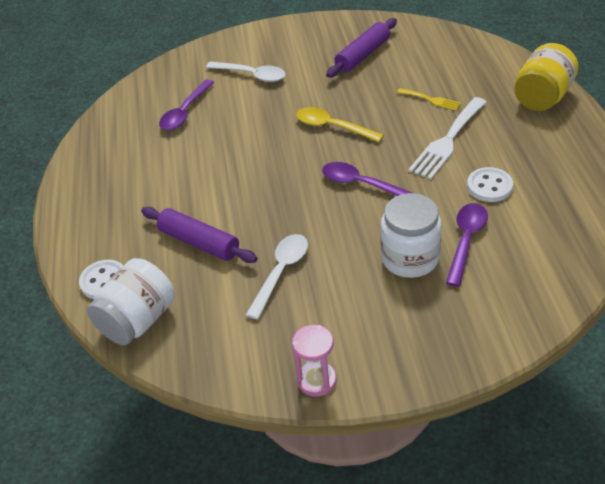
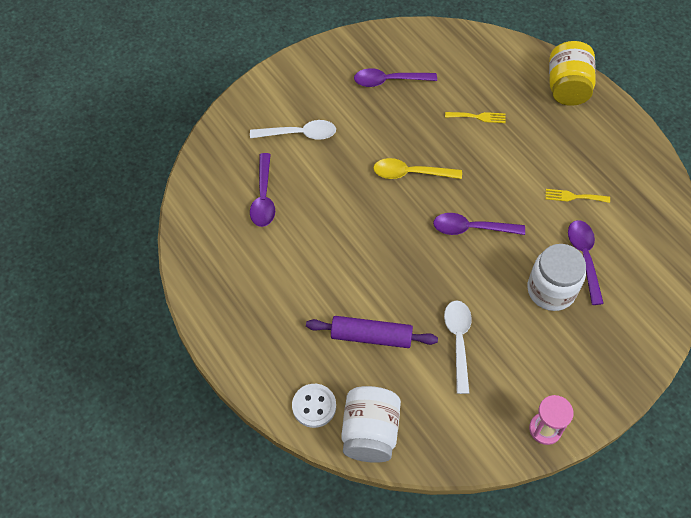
camera: 30 degrees left, 15 degrees up
purple rolling pin [326,18,397,78] -> purple spoon [354,68,437,87]
white fork [408,97,487,179] -> none
white button [467,167,513,202] -> yellow fork [546,189,610,203]

